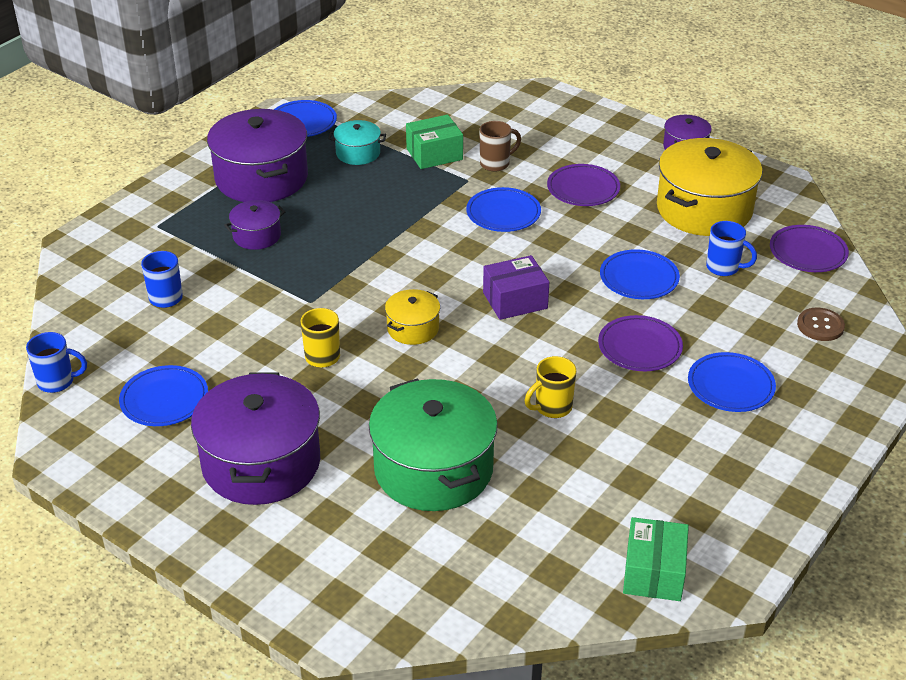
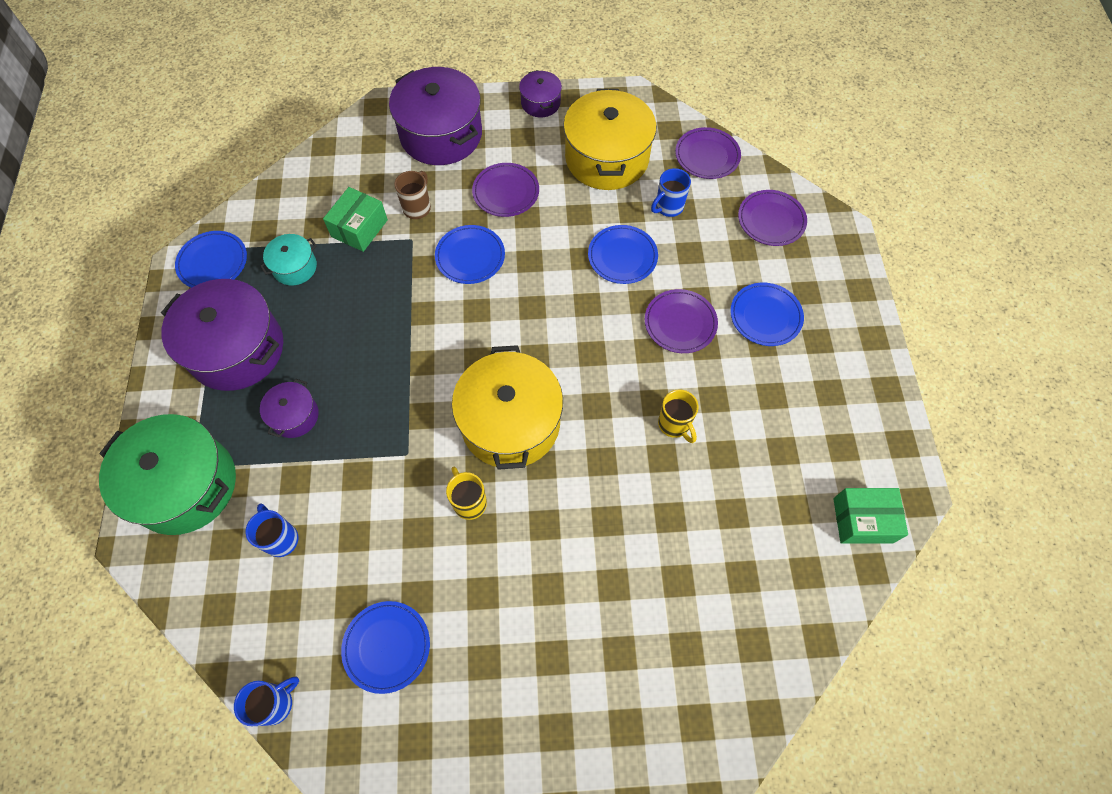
camera: 40 degrees left, 25 degrees up
purple pot [191,373,320,505] -> purple pot moved to [389,67,482,165]
green pot [369,378,498,511] -> green pot moved to [99,414,236,535]
yellow pot [385,289,440,345] -> yellow pot [452,345,563,470], size x2.04
purple box [483,255,549,320] -> none
yellow mug [525,356,576,418] -> yellow mug turned 45 degrees counterclockwise [658,389,699,443]
green box [623,517,689,601] -> green box turned 60 degrees counterclockwise [833,488,908,544]
blue mug [706,221,757,276] -> blue mug turned 150 degrees clockwise [651,168,691,217]
brown button [797,308,845,341] -> purple plate [738,190,807,246]

